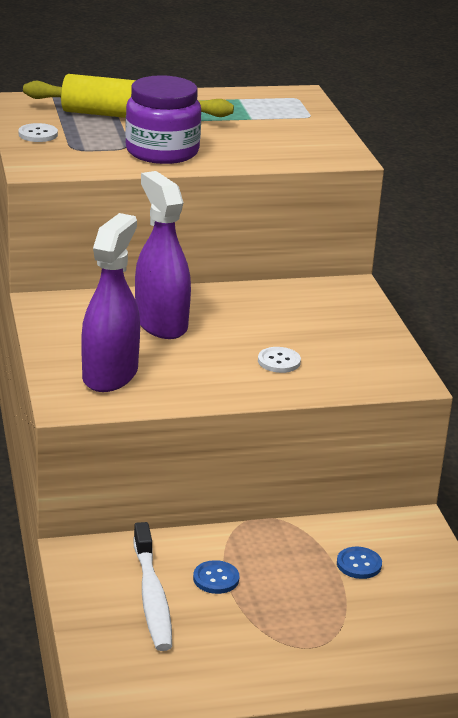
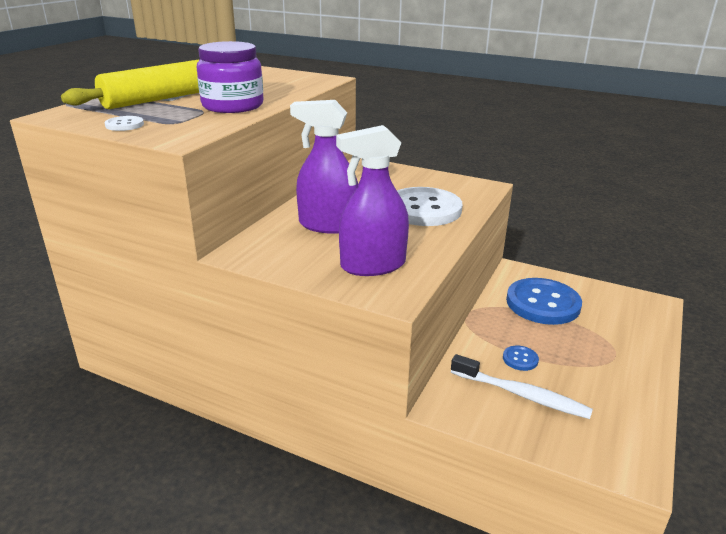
camera: 50 degrees left, 0 degrees up
purple spray bottle [81,213,140,392] -> purple spray bottle turned 75 degrees counterclockwise [336,125,409,276]
white button [258,347,301,373] -> white button [397,187,462,226], size x2.37
blue button [337,547,382,579] -> blue button [506,278,582,325], size x2.37

